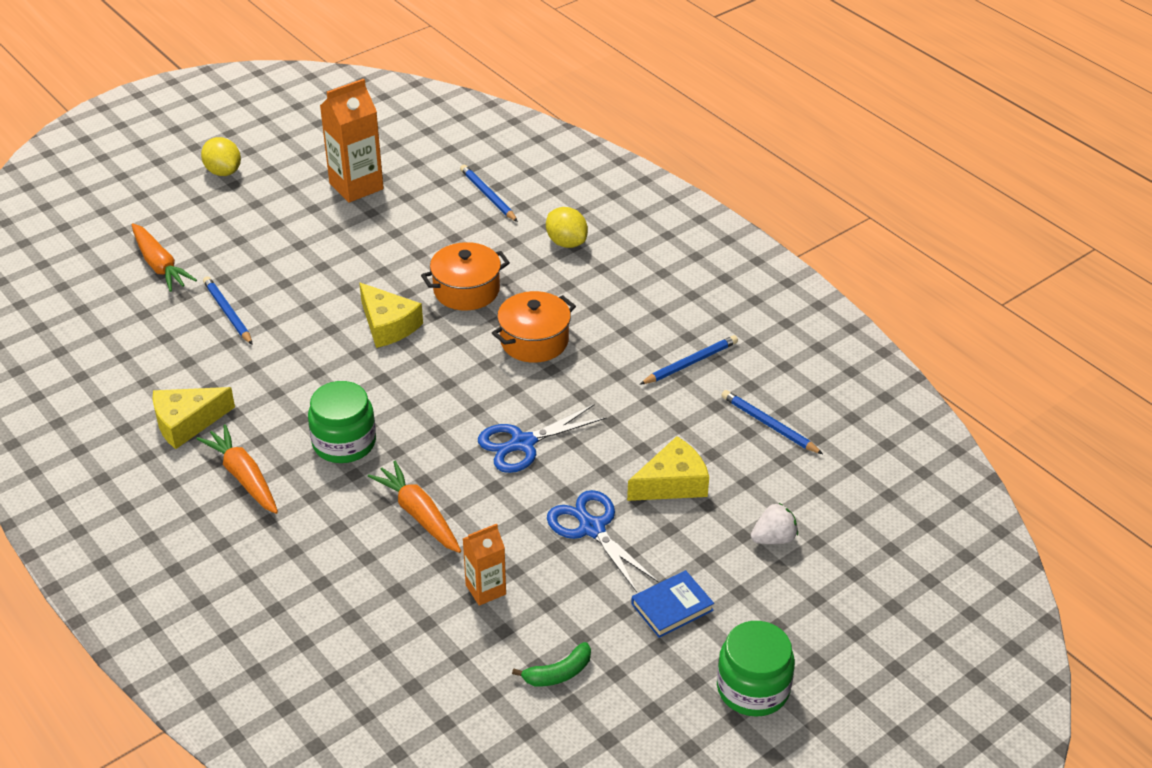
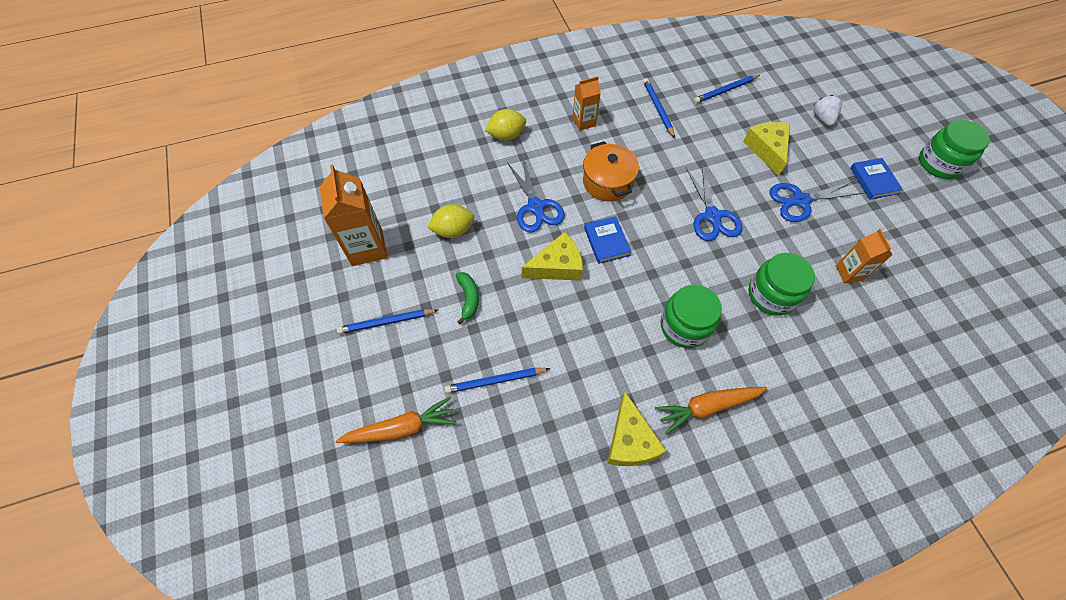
camera: 70 degrees left, 20 degrees up
yellow lemon [201,137,241,176] -> yellow lemon moved to [427,204,474,238]
orange carrot [368,461,461,553] -> green jar [748,253,815,316]
orange pot [421,242,510,311] -> blue scissors [507,159,565,232]
blue pencil [460,165,518,222] -> blue pencil moved to [337,309,438,334]
green banana [512,642,591,686] -> green banana moved to [456,272,479,324]
none -> orange carton [573,76,601,131]
none -> blue book [584,216,631,264]

